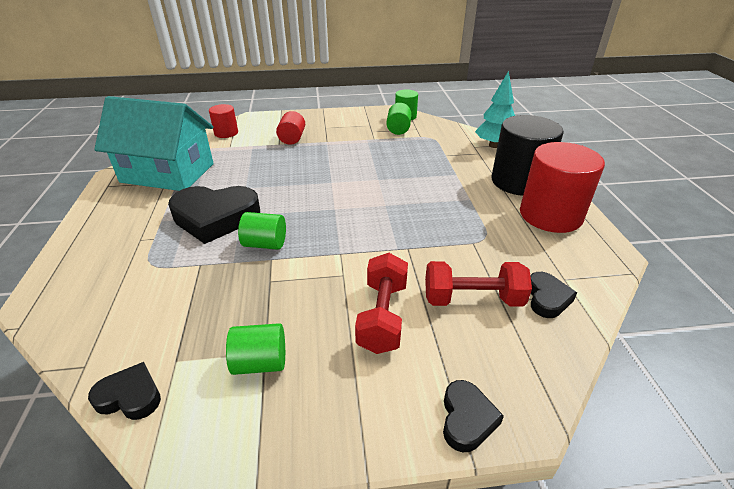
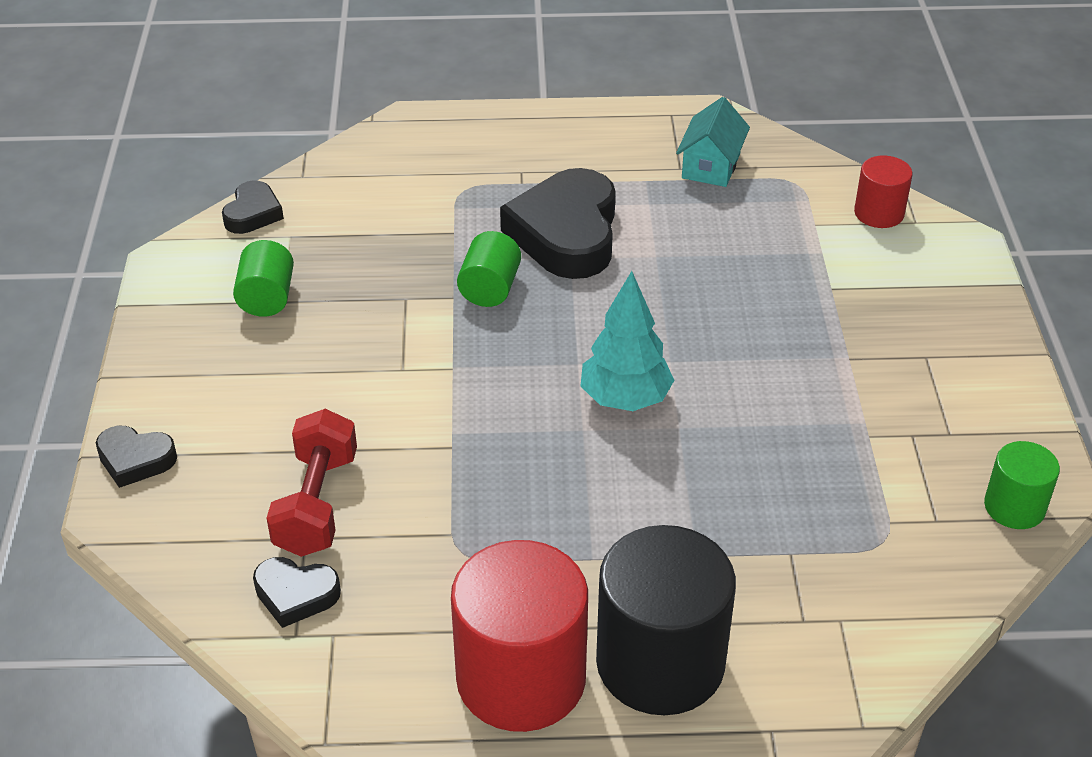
camera: 95 degrees right, 5 degrees up
turquoise house [94,96,214,191] -> turquoise house [676,97,750,187], size x0.47
red cylinder [276,111,305,145] -> none
red dumbbell [355,253,408,354] -> none
green cylinder [386,103,411,135] -> none
turquoise tree [475,71,515,148] -> turquoise tree moved to [581,271,674,411]

